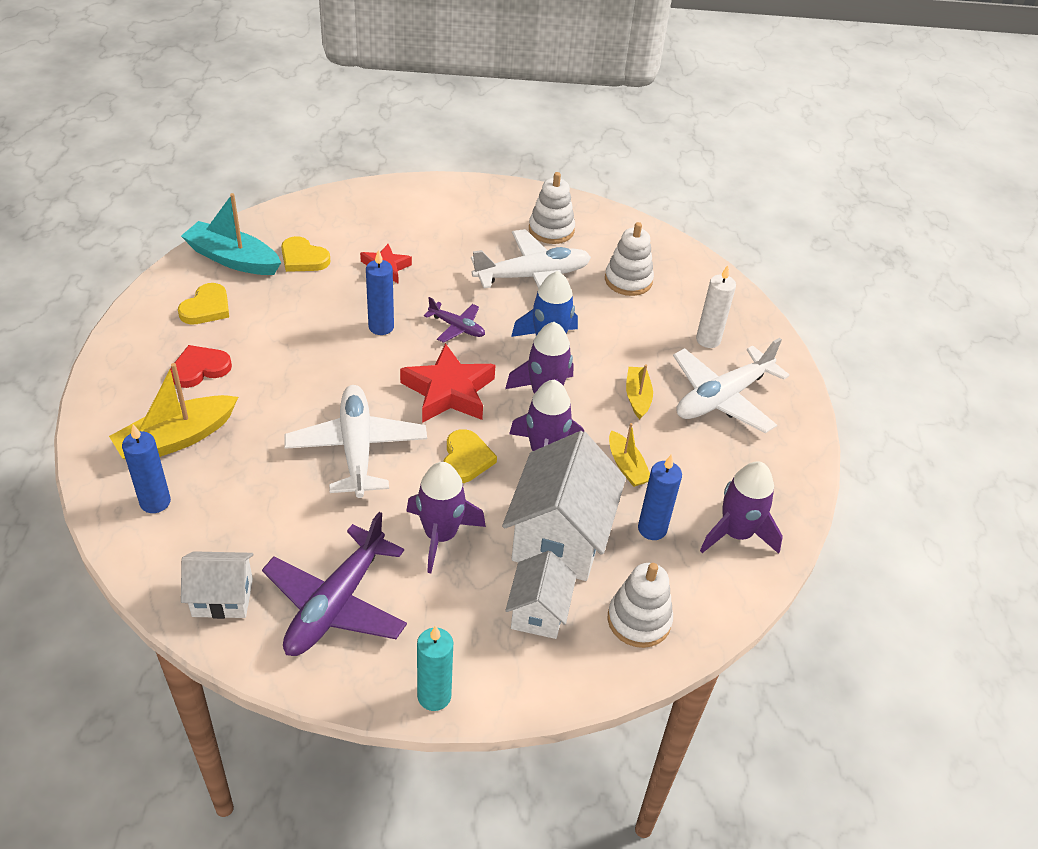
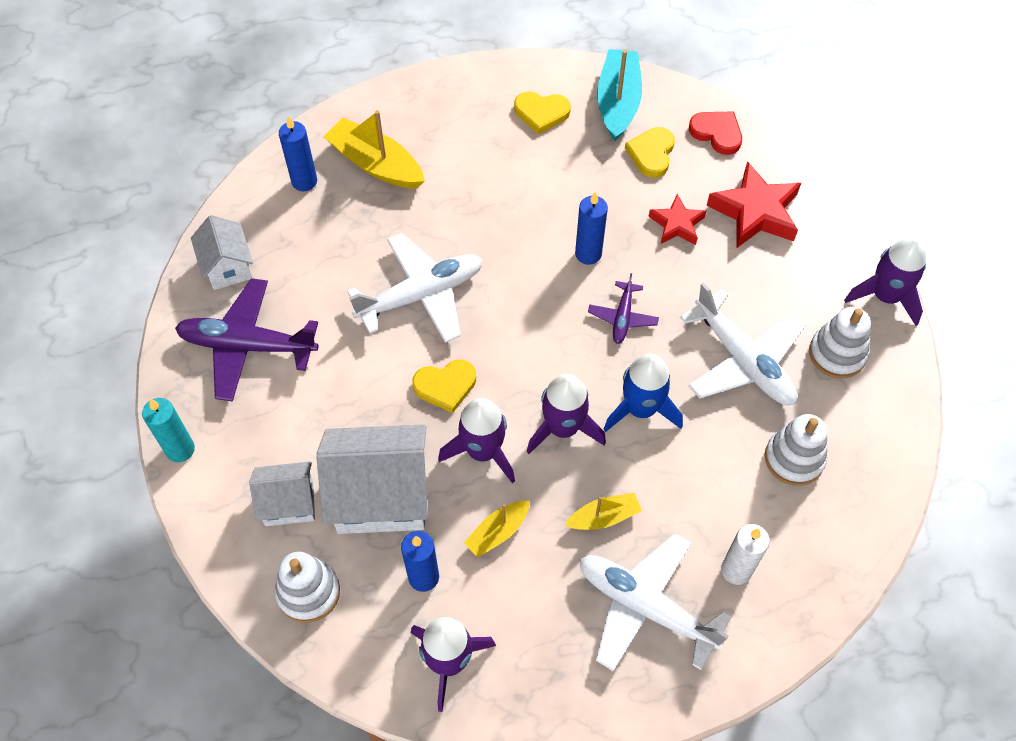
camera: 75 degrees right, 15 degrees up
red heart [170,345,232,388] -> red heart moved to [689,111,742,155]
red star [400,343,495,423] -> red star moved to [707,161,801,248]
purple rocket [406,462,486,573] -> purple rocket moved to [844,236,927,326]

